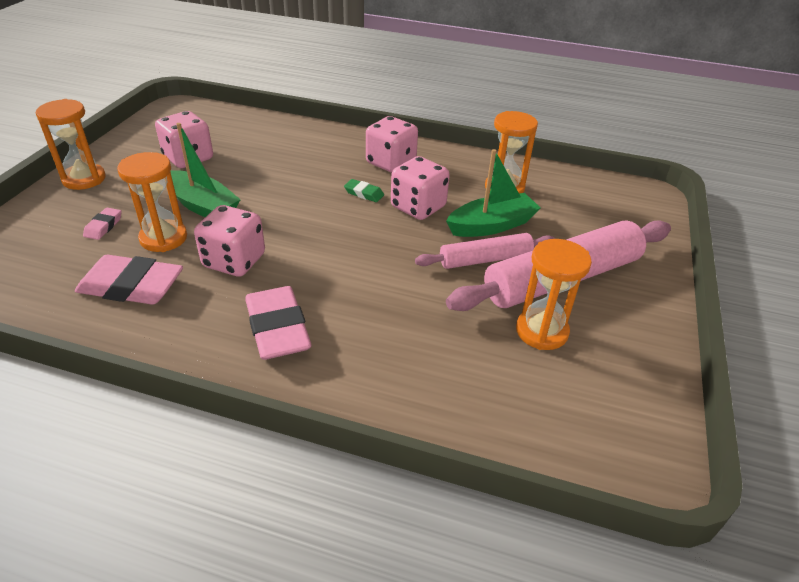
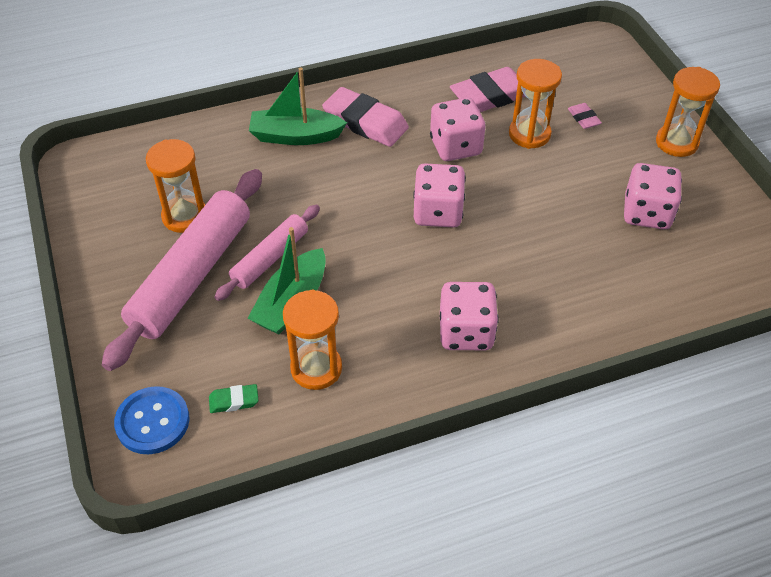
camera: 145 degrees right, 10 degrees up
green boat [170,123,241,217] -> green boat moved to [249,68,347,145]
green eraser [344,179,384,202] -> green eraser moved to [209,384,259,413]
pink dice [391,156,450,220] -> pink dice moved to [413,163,466,227]
none -> blue button [114,386,189,454]

